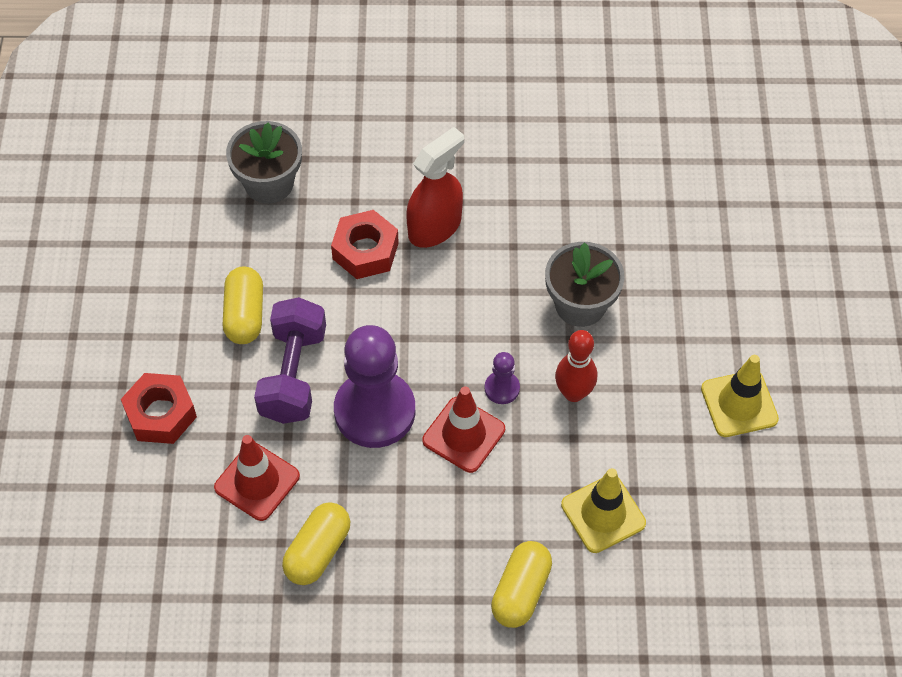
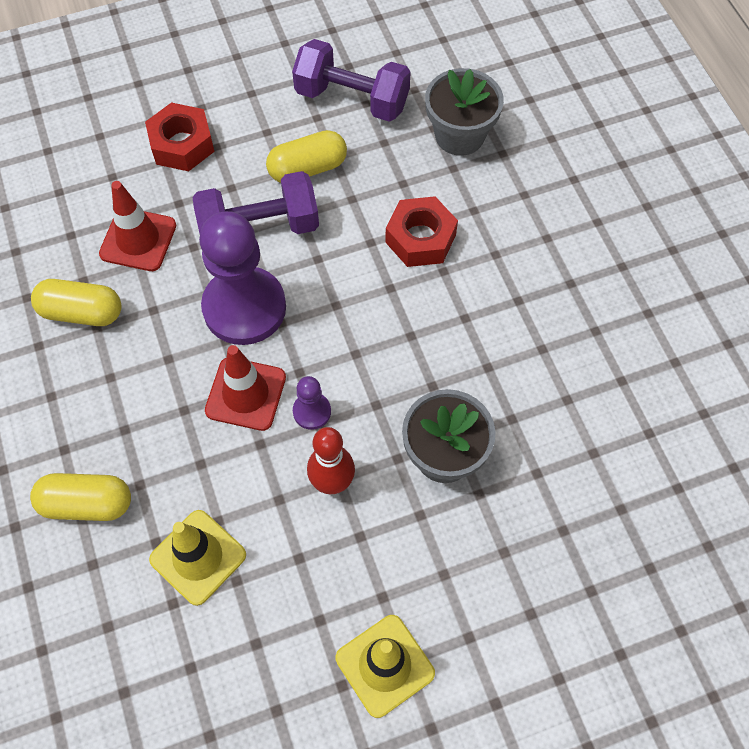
camera: 70 degrees right, 5 degrees up
red spray bottle [407,127,464,248] -> none
none -> purple dumbbell [292,39,411,122]

